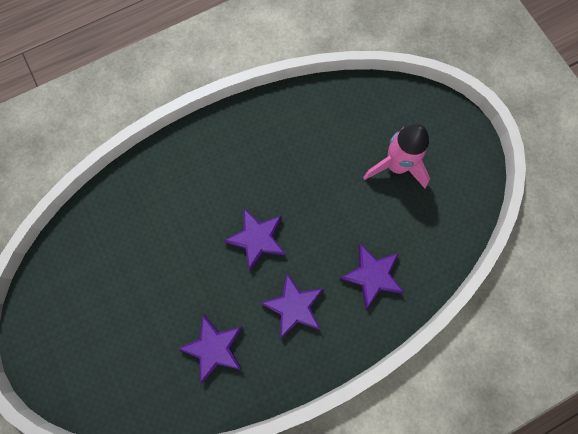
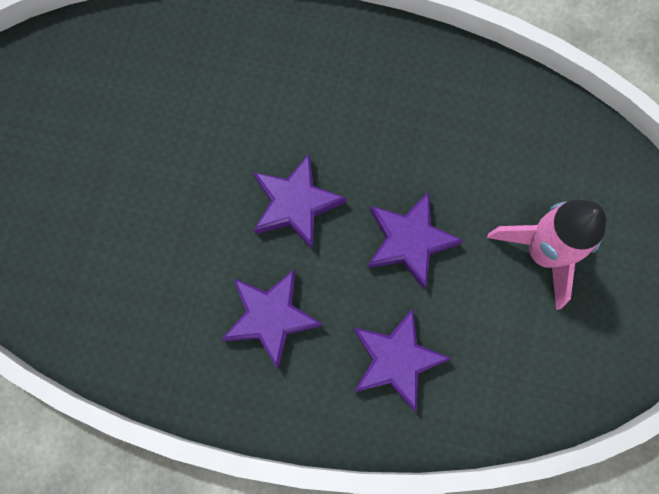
camera: 40 degrees right, 0 degrees up
purple star [178,314,242,384] -> purple star moved to [367,192,464,289]

